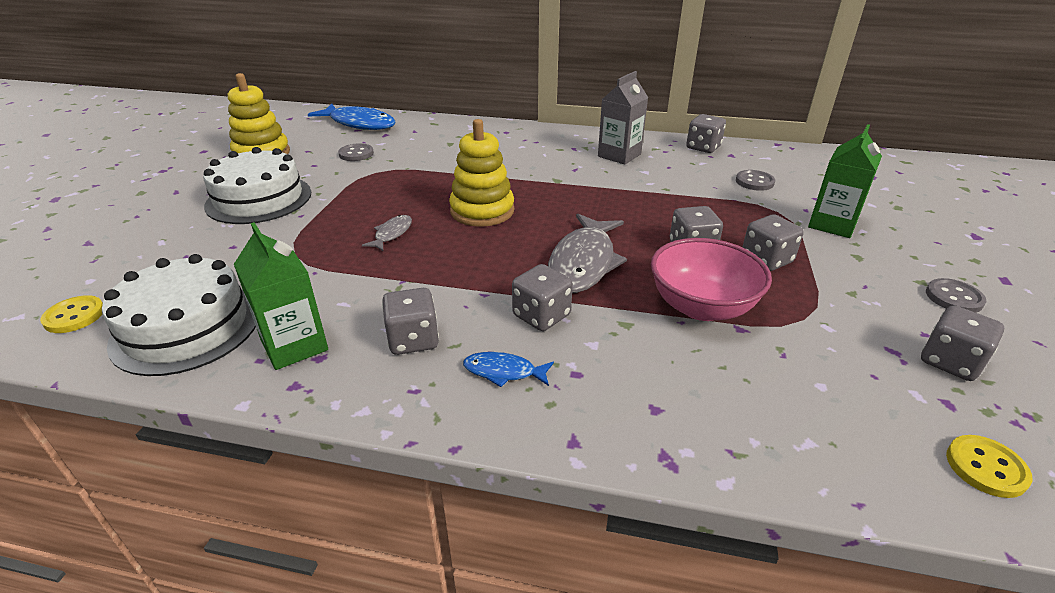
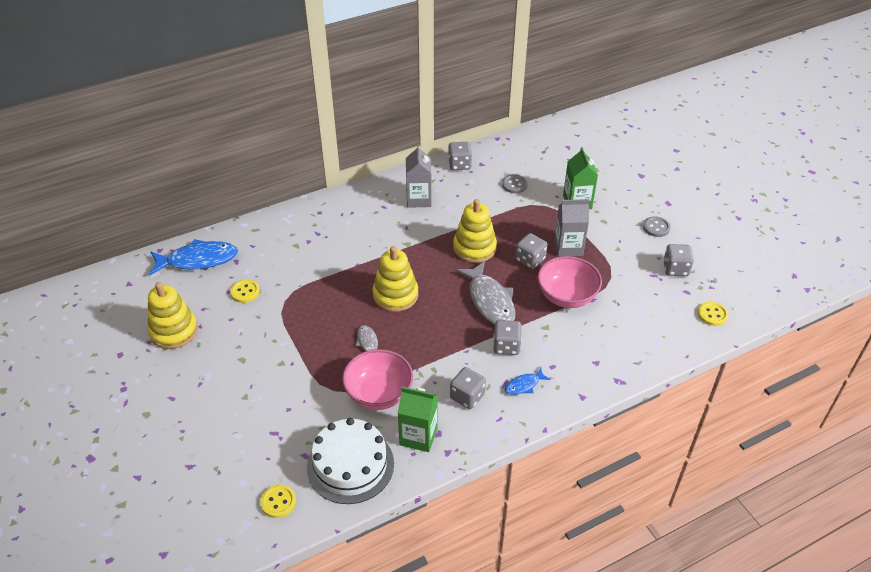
camera: 40 degrees left, 10 degrees up
white cake [203,147,311,224] -> none
grey button [338,143,374,161] -> yellow button [230,279,260,303]
grey dice [743,214,804,271] -> grey carton [554,199,589,257]
none -> pink bowl [342,349,413,410]
none -> yellow stacking toy [453,199,497,263]

